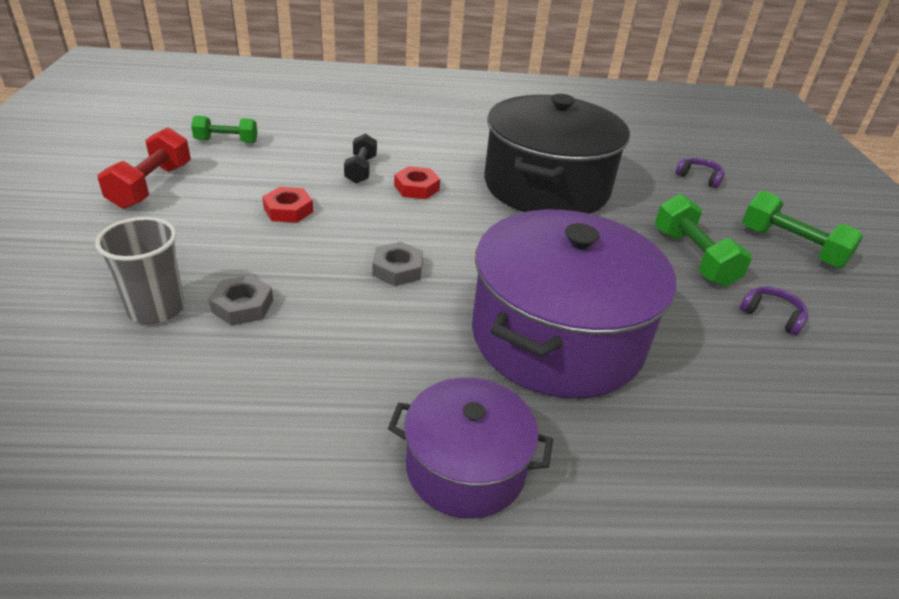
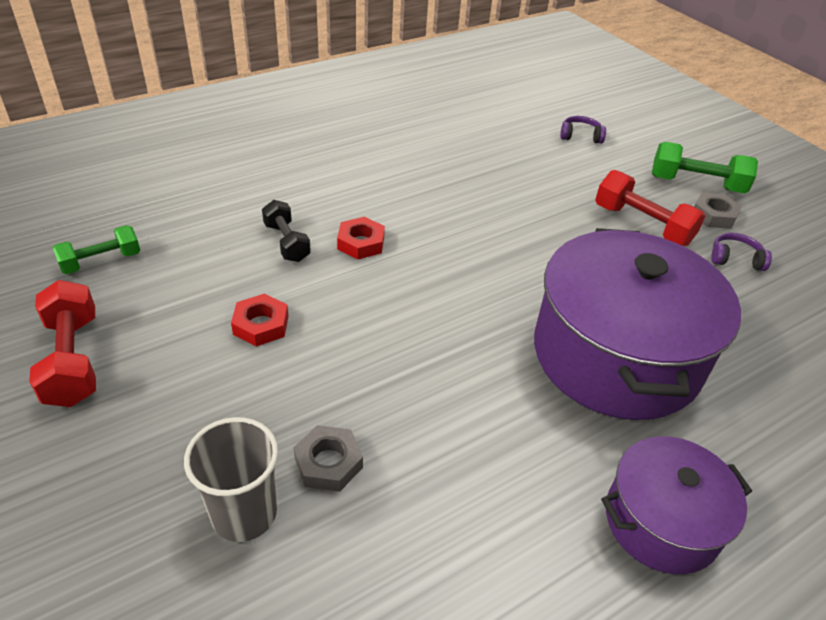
camera: 30 degrees left, 5 degrees up
grey nut [372,242,423,286] -> grey nut moved to [694,193,742,229]
black pot [484,94,630,214] -> none
green dumbbell [655,194,752,287] -> red dumbbell [595,170,705,246]

